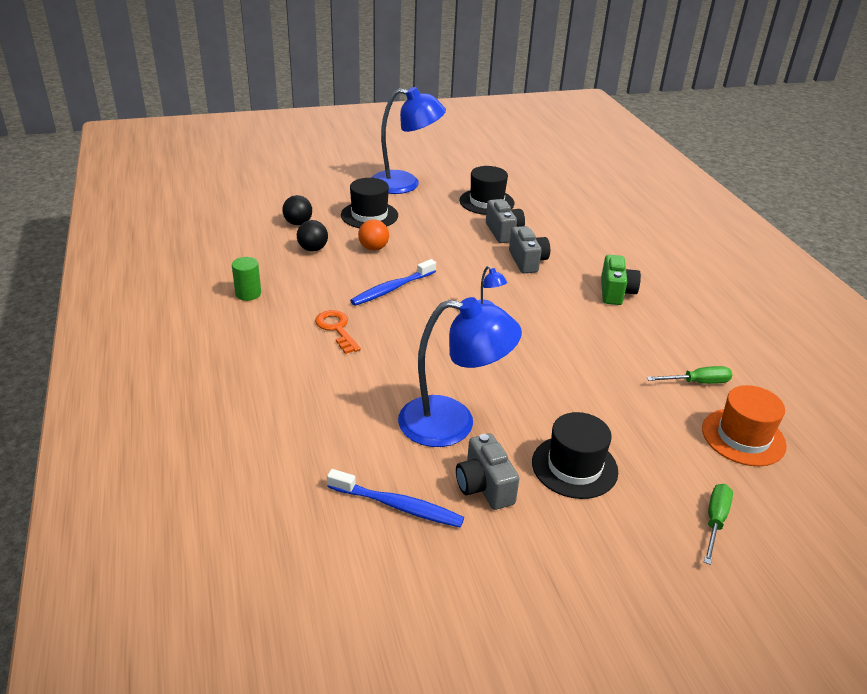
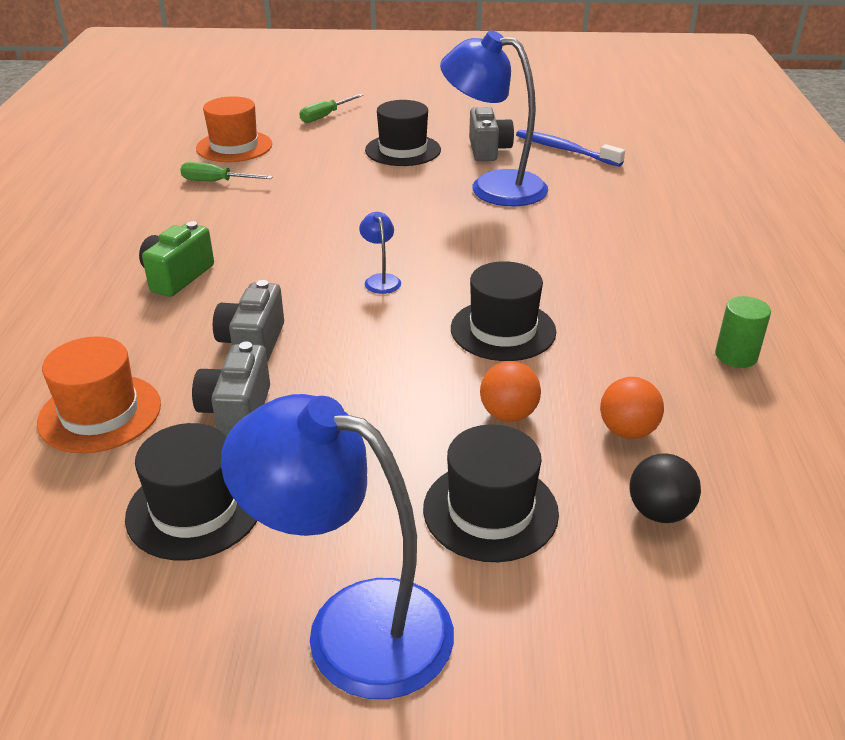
camera: 160 degrees left, 0 degrees up
black ball [297,220,328,252] -> orange ball [600,377,664,439]
orange key [315,310,361,354] -> none
blue toothbrush [350,259,436,306] -> black hat [451,261,556,361]
none -> orange hat [37,336,161,453]

